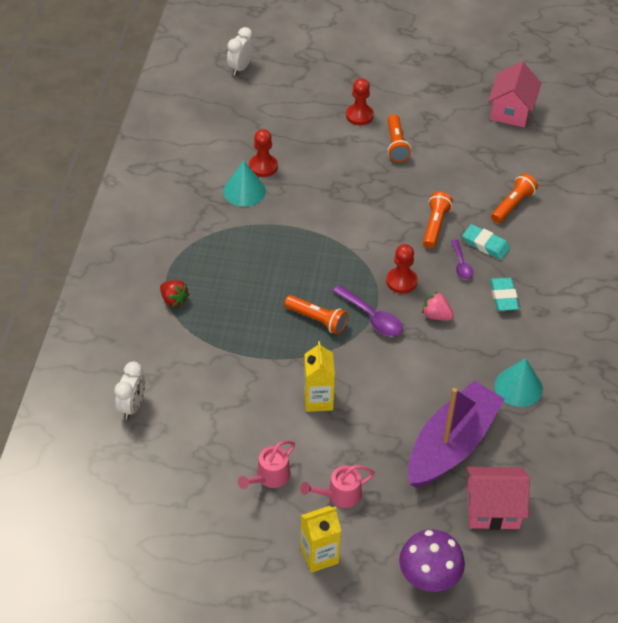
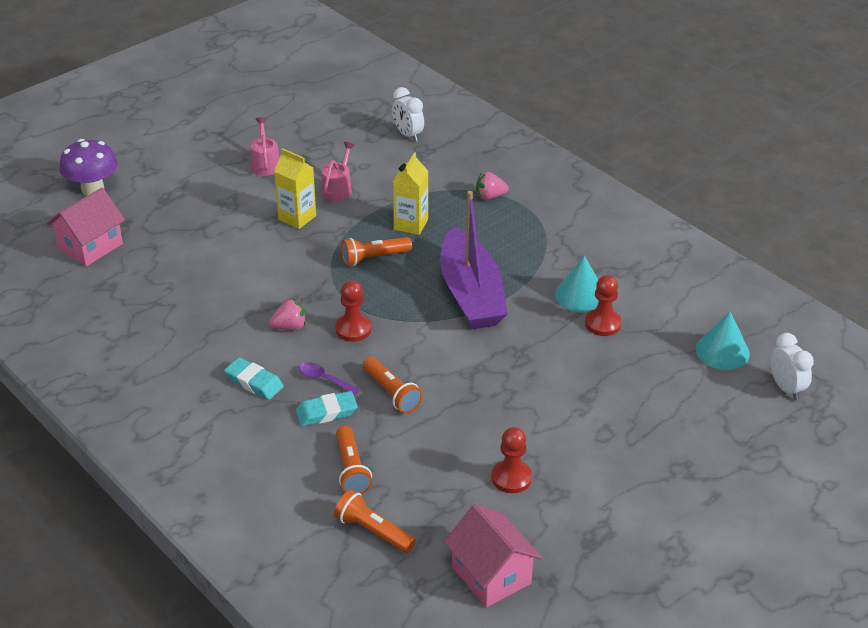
camera: 130 degrees right, 10 degrees down
red strawberry [160,280,190,307] -> pink strawberry [476,172,509,200]
yellow carton [300,506,341,573] -> yellow carton moved to [393,152,428,235]
pink watering can [301,465,375,508] -> pink watering can moved to [321,142,355,202]
purple spoon [333,285,403,337] -> none
red pawn [346,78,374,125] -> red pawn moved to [491,427,532,493]
orange flashlight [388,114,411,162] -> orange flashlight moved to [334,490,416,553]
purple boat [408,381,505,488] -> purple boat moved to [441,191,508,329]
turquoise cone [495,358,543,407] -> turquoise cone moved to [696,311,750,370]

